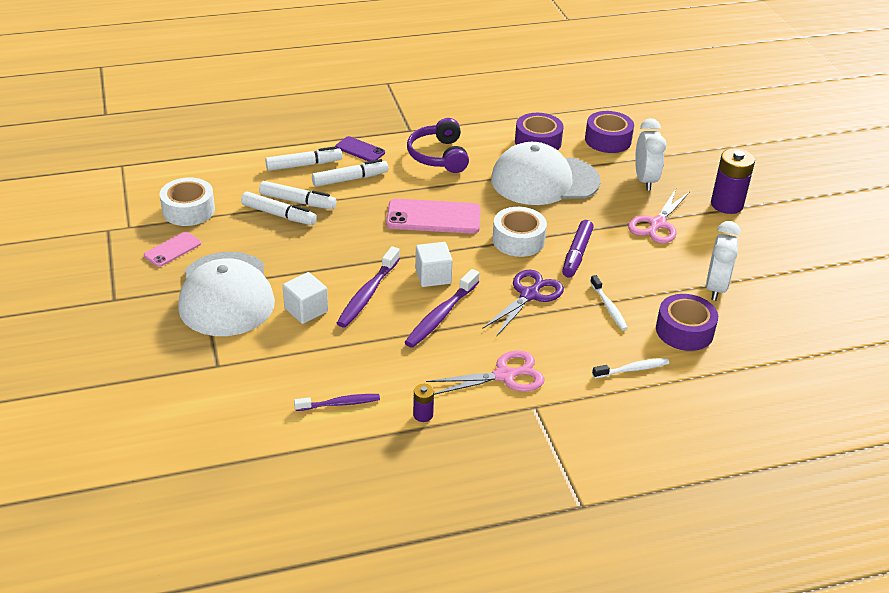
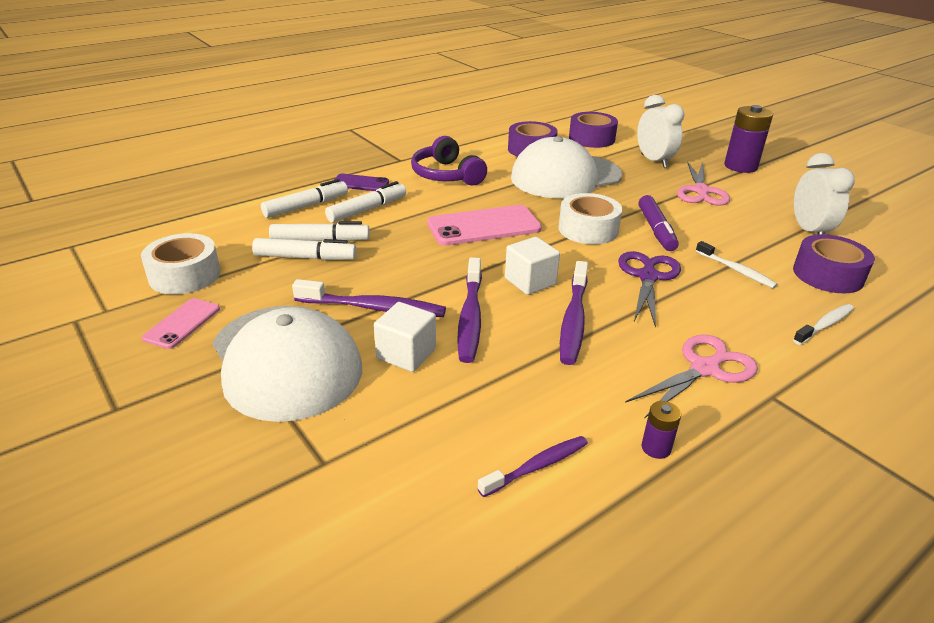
camera: 20 degrees left, 5 degrees down
none -> purple toothbrush [292,279,446,317]

